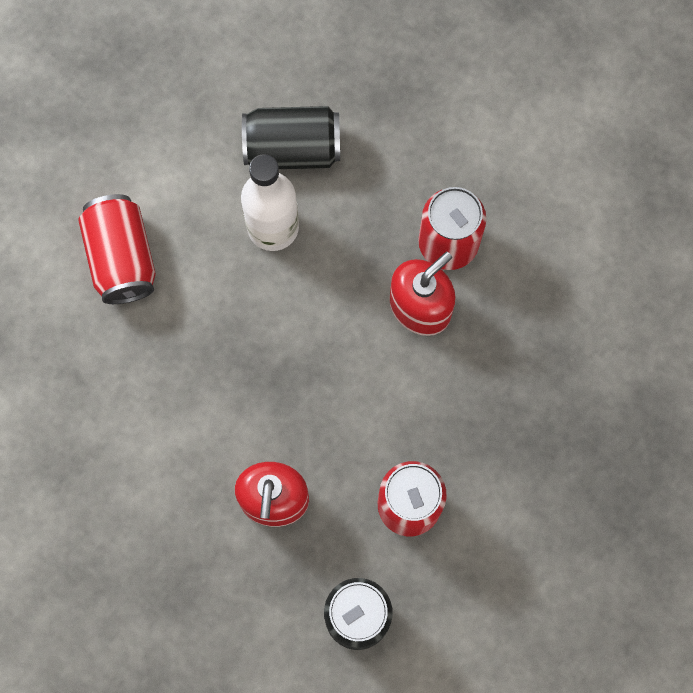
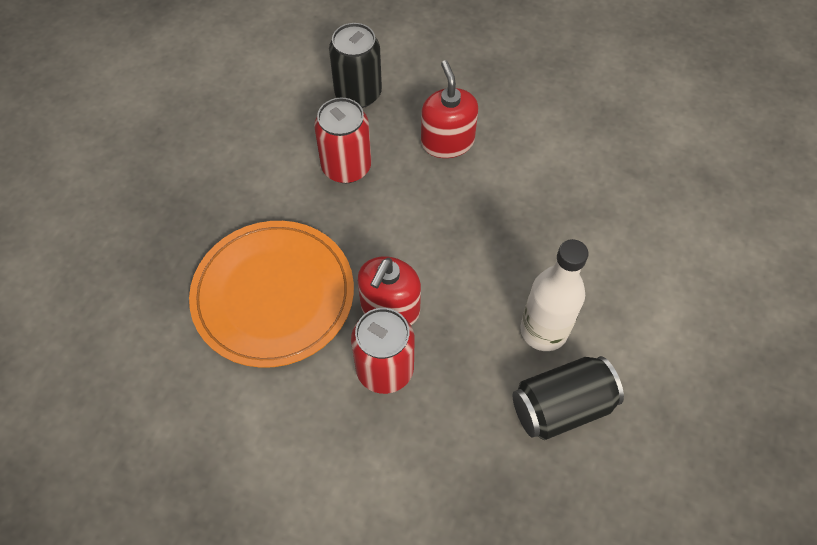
camera: 160 degrees right, 15 degrees down
red can [78,194,156,304] -> none
none -> orange plate [189,221,354,368]

